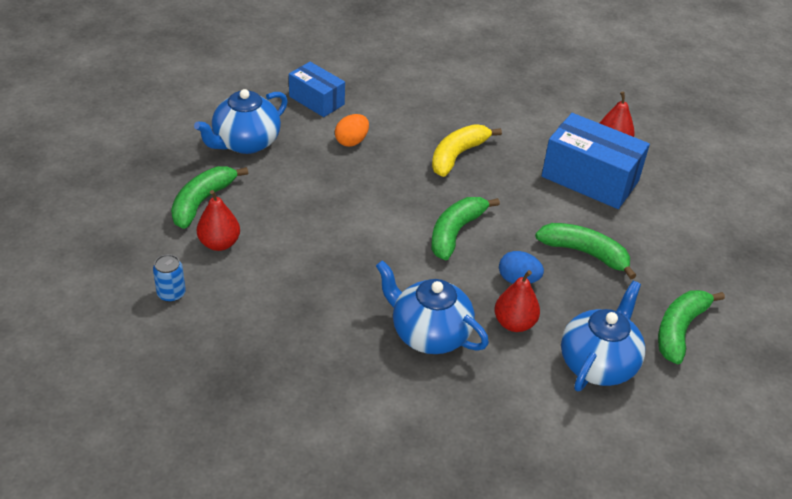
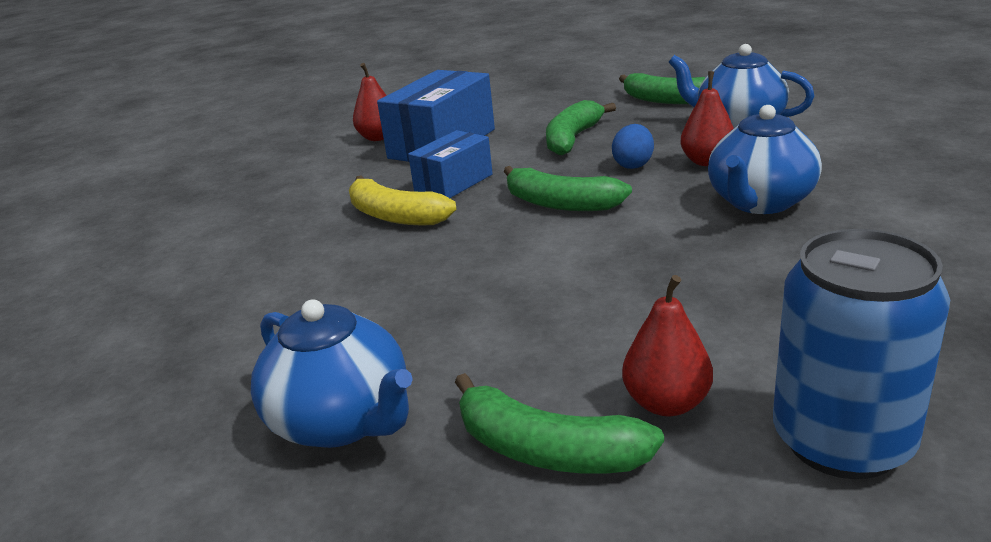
camera: 85 degrees left, 15 degrees down
blue can [153,254,186,302] -> blue can [773,229,950,479], size x2.23
blue box [289,62,345,117] -> blue box moved to [408,130,493,198]
orange egg [335,114,369,147] -> none

